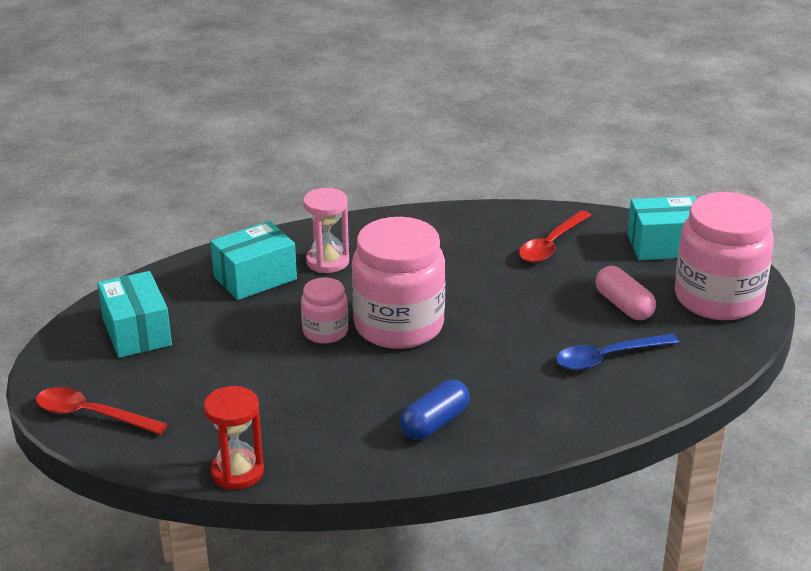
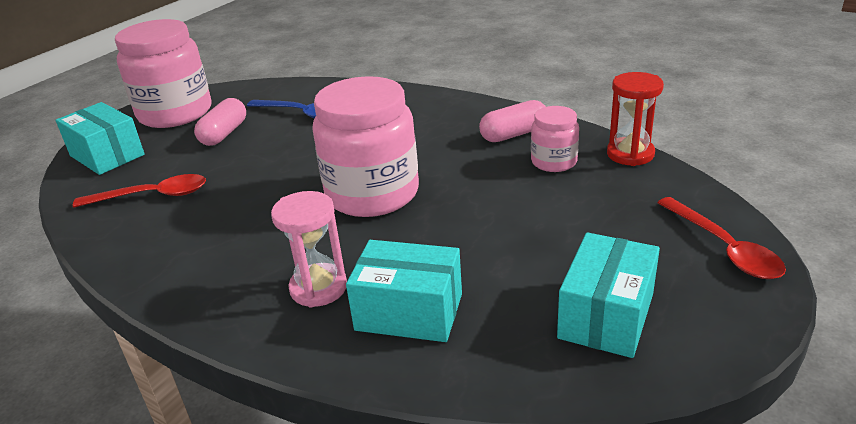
camera: 130 degrees left, 0 degrees up
pink jar [301,277,348,344] -> pink jar moved to [531,106,579,172]
blue capsule [400,380,470,440] -> none
none -> pink capsule [479,100,546,142]

